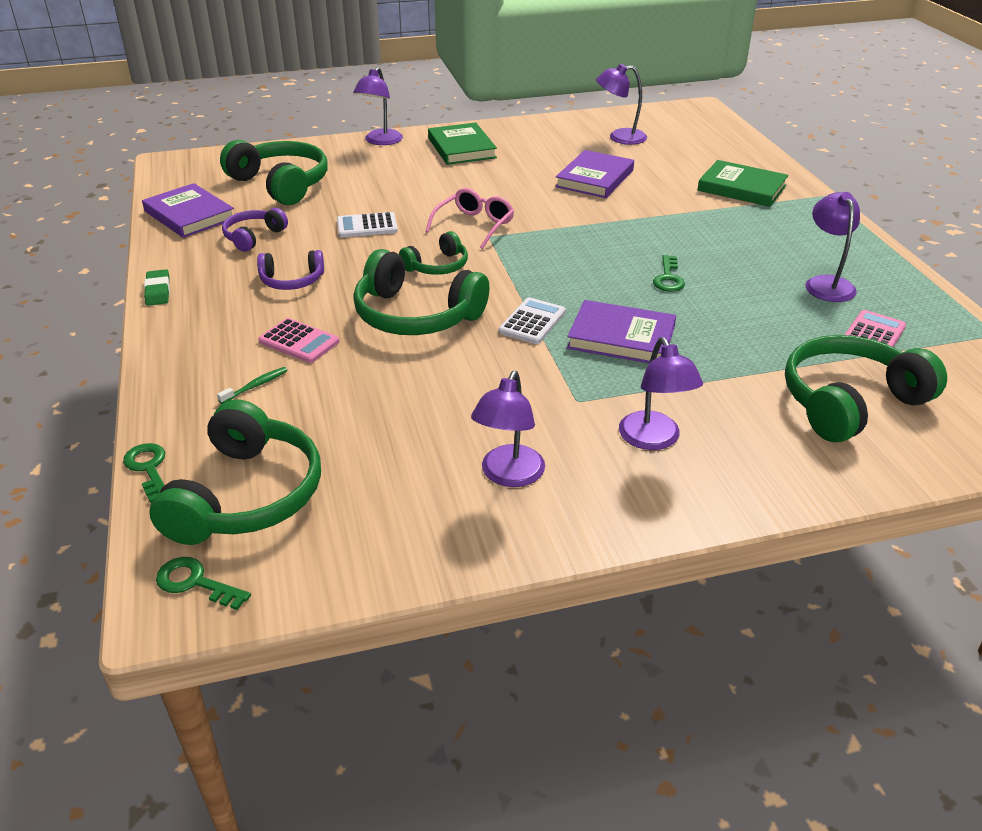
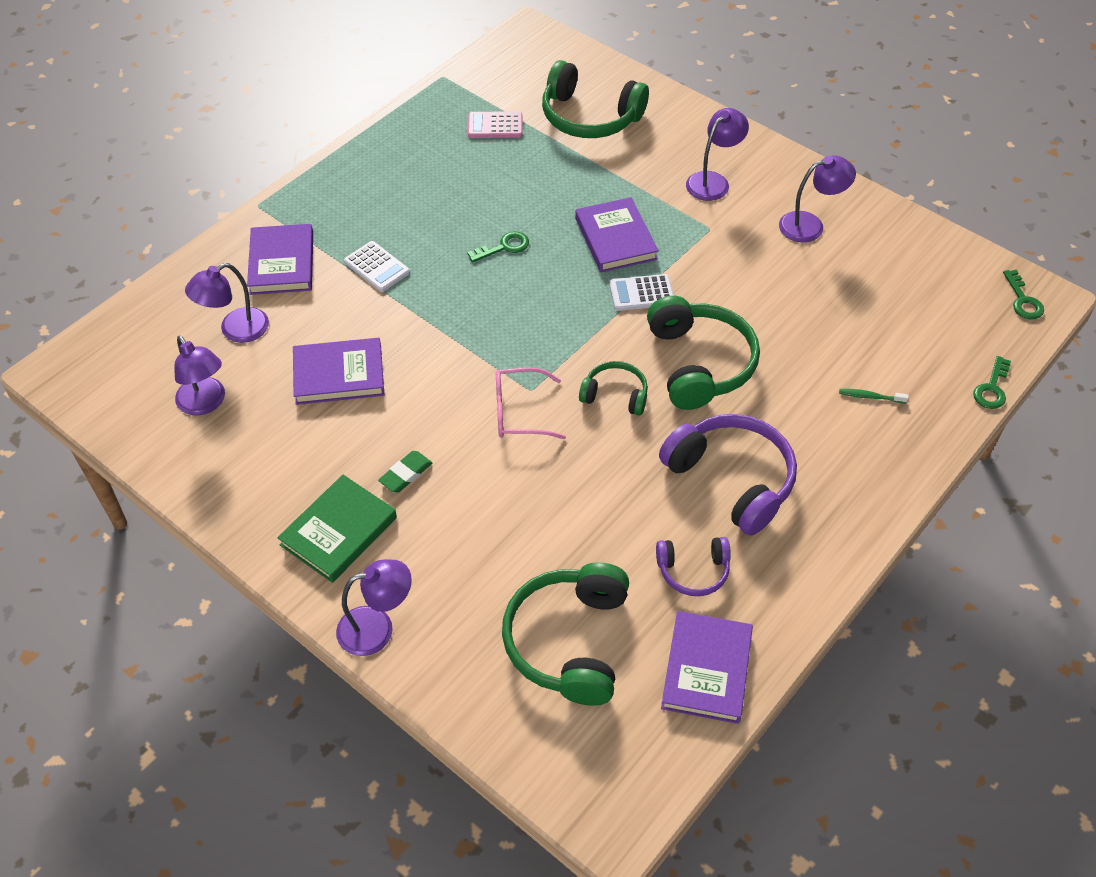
camera: 125 degrees left, 15 degrees up
green eraser [144,269,170,306] -> green eraser moved to [378,451,432,493]
green headphones [149,400,321,545] -> none
purple headphones [257,250,324,290] -> purple headphones [659,414,797,536], size x1.83
pink calculator [258,318,340,363] -> none
white calculator [337,212,398,237] -> white calculator moved to [344,241,410,292]
green book [698,160,789,207] -> purple book [247,224,313,295]
purple lamp [805,192,860,302] -> purple lamp moved to [185,263,269,343]

